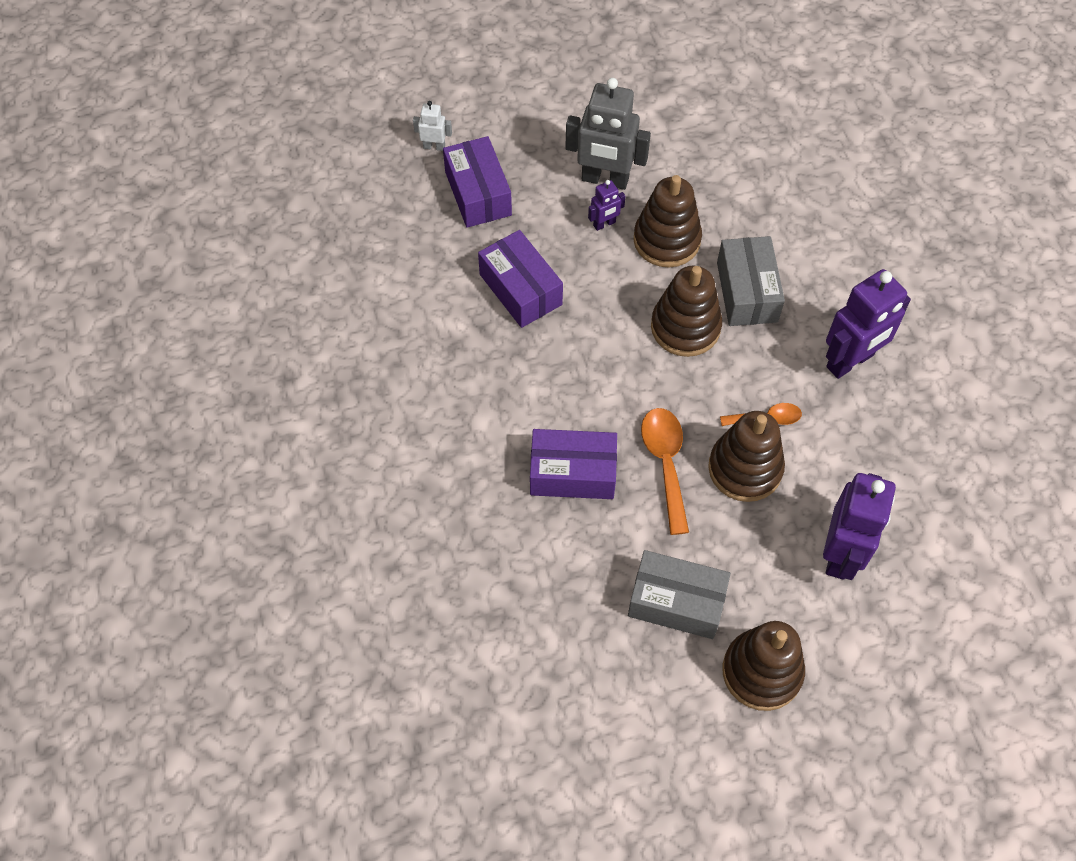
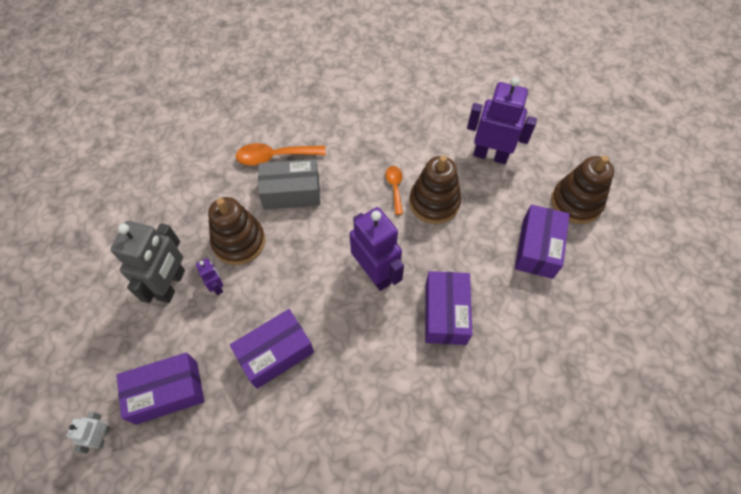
camera: 90 degrees left, 0 degrees up
grey box [628,550,731,639] -> purple box [515,204,570,279]
orange spoon [641,408,689,535] -> orange spoon moved to [236,143,326,165]
brown stacking toy [651,266,722,357] -> none
purple robot [826,269,911,379] -> purple robot moved to [350,207,404,291]

